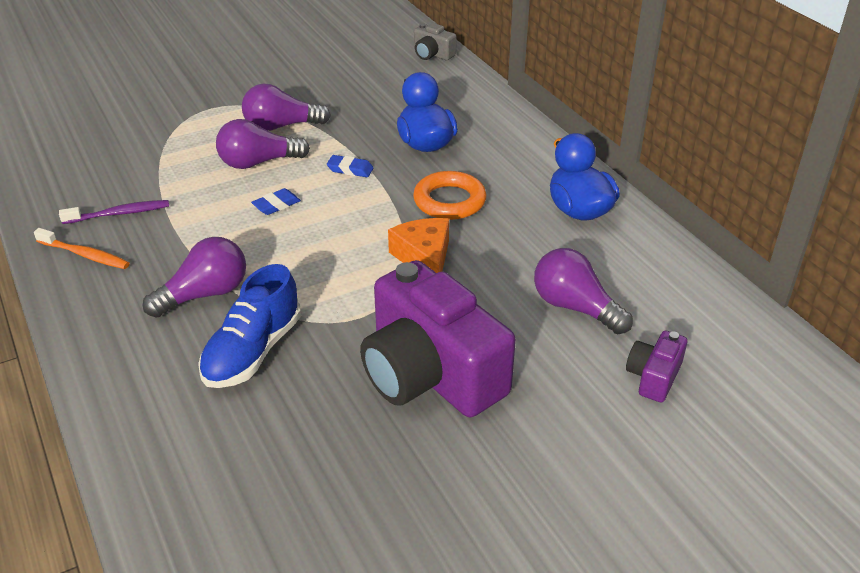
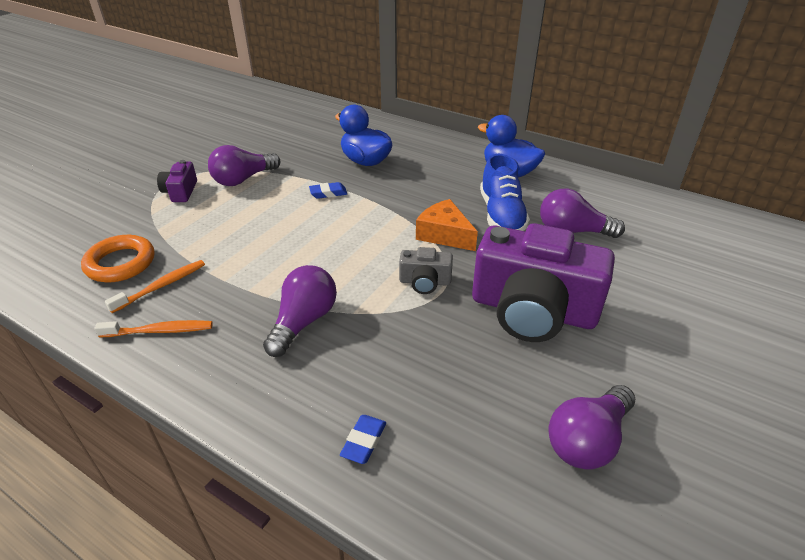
camera: 30 degrees left, 0 degrees up
purple toothbrush [59,200,169,224] -> orange toothbrush [105,260,205,313]
blue shoe [198,264,301,388] -> blue shoe moved to [480,154,530,231]
purple light bulb [216,119,310,169] -> purple light bulb moved to [549,385,635,470]
blue eraser [251,188,301,215] -> blue eraser moved to [340,415,386,464]
orange ring [413,171,487,220] -> orange ring moved to [81,235,155,282]
grey camera [414,23,457,60] -> grey camera moved to [399,247,453,294]
purple camera [626,331,687,402] -> purple camera moved to [157,160,197,202]

